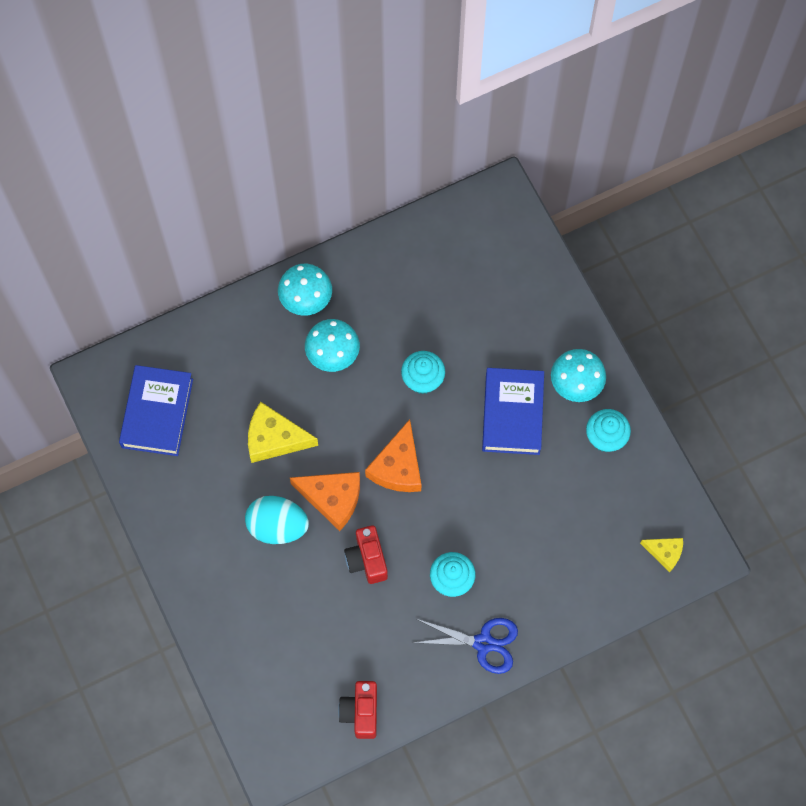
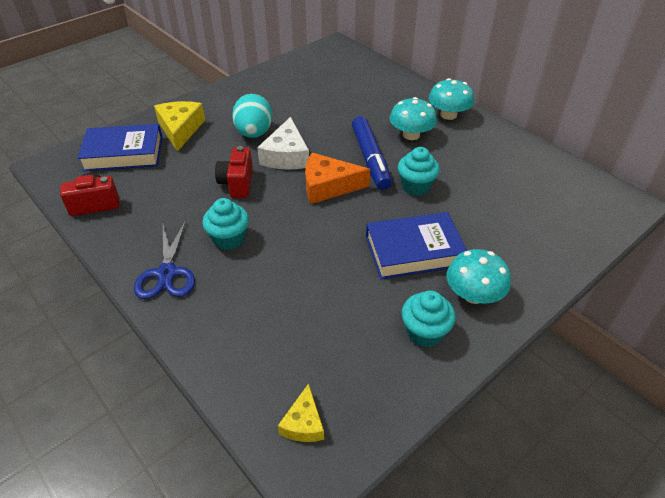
camera: 75 degrees right, 25 degrees down
blue book [119,365,193,456] -> blue book moved to [77,124,162,171]
yellow cheese [248,402,318,463] -> yellow cheese moved to [154,101,205,152]
orange cheese [290,472,360,531] -> white cheese [257,117,309,170]
red camera [344,525,388,584] -> red camera turned 60 degrees counterclockwise [215,146,253,198]
none -> blue marker [352,116,392,190]

